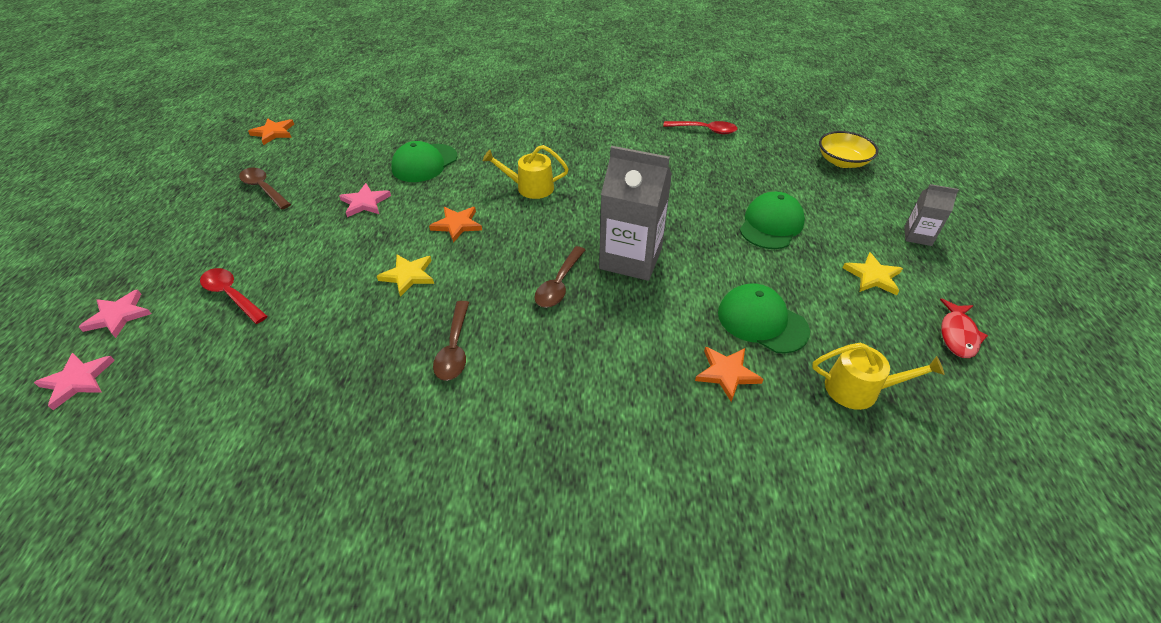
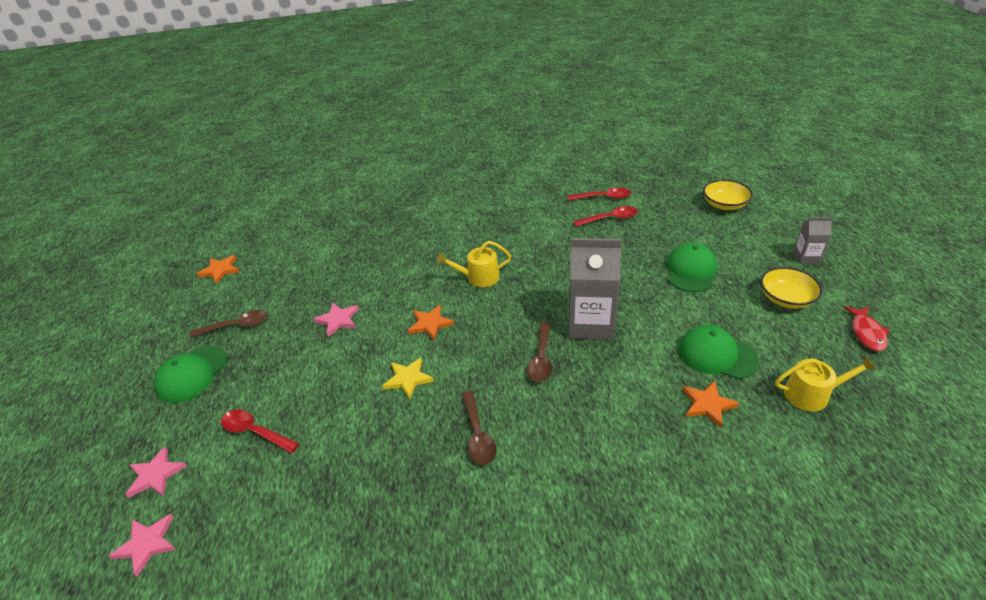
camera: 10 degrees left, 5 degrees down
brown spoon [239,168,291,209] -> brown spoon turned 135 degrees clockwise [190,310,268,338]
green cap [391,141,457,182] -> green cap moved to [154,346,227,403]
yellow star [843,252,903,295] -> yellow bowl [760,267,823,309]
none -> red spoon [573,206,638,227]

